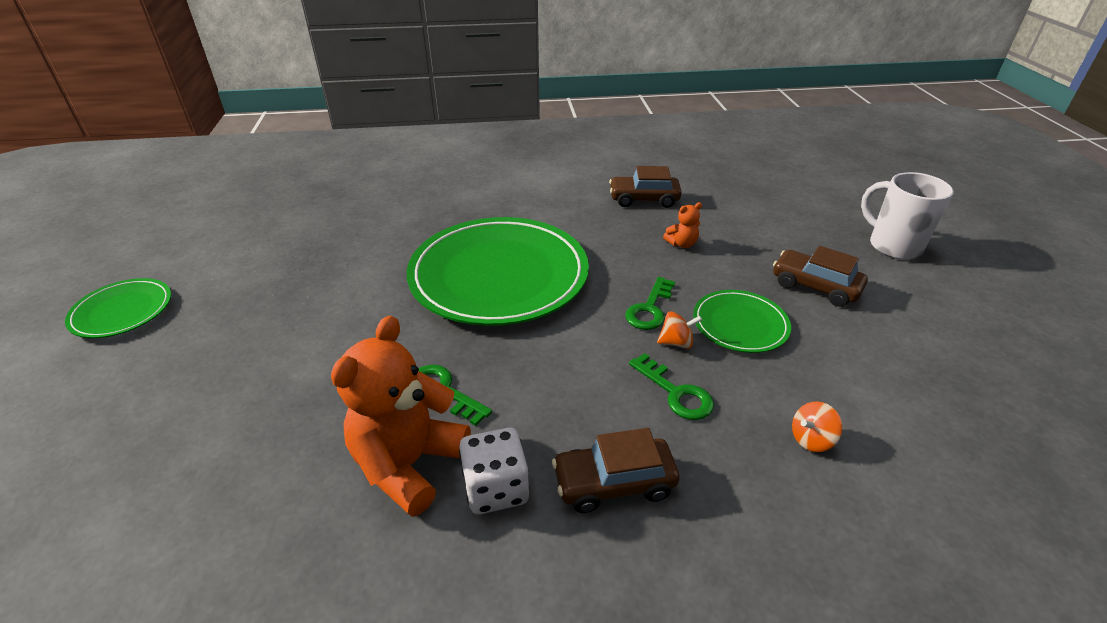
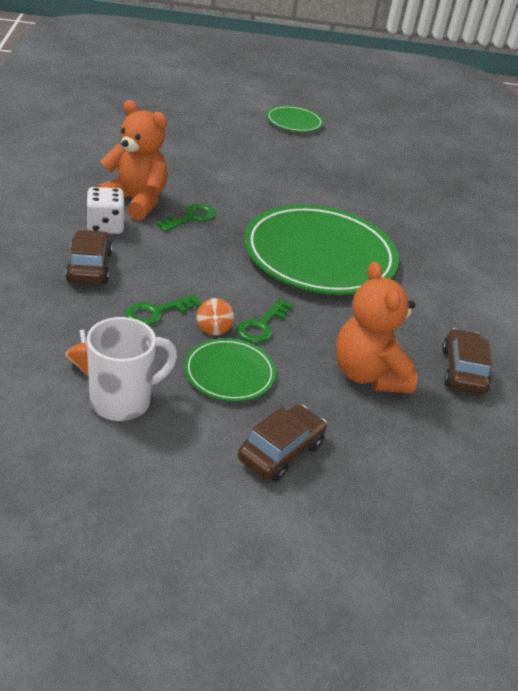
camera: 90 degrees right, 0 degrees up
green key [625,277,675,330] -> green key turned 90 degrees counterclockwise [237,298,294,343]
orange teddy bear [663,202,702,248] -> orange teddy bear [335,261,417,393], size x2.28
white mug [861,172,954,260] -> white mug moved to [87,317,177,421]

